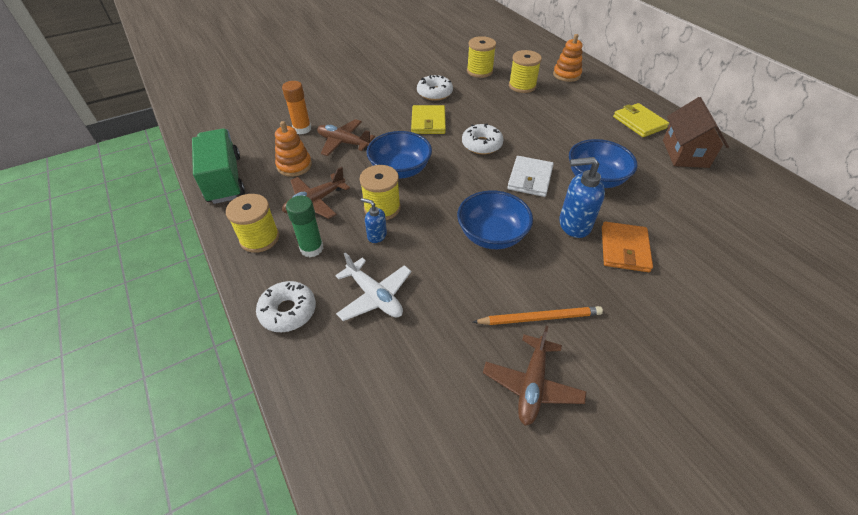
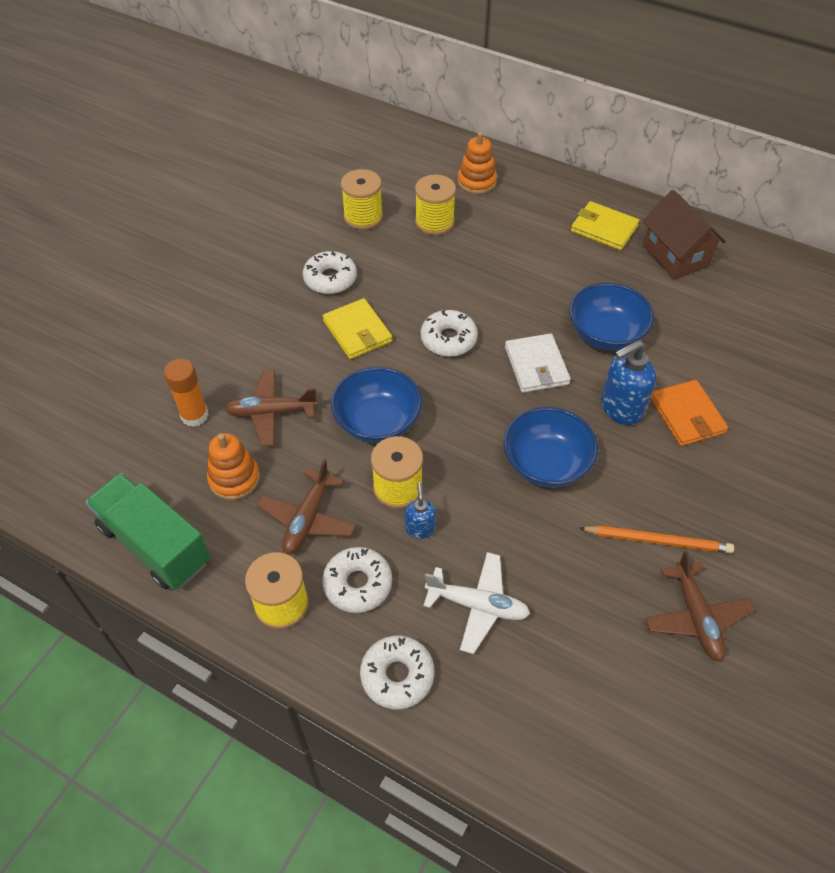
camera: 30 degrees left, 5 degrees up
green glue stick [286,196,324,257] -> white donut [322,547,392,613]
blue soap dispenser [361,198,387,243] -> blue soap dispenser turned 90 degrees clockwise [405,483,436,539]
orange pencil [473,306,603,325] -> orange pencil turned 45 degrees clockwise [579,526,734,554]

